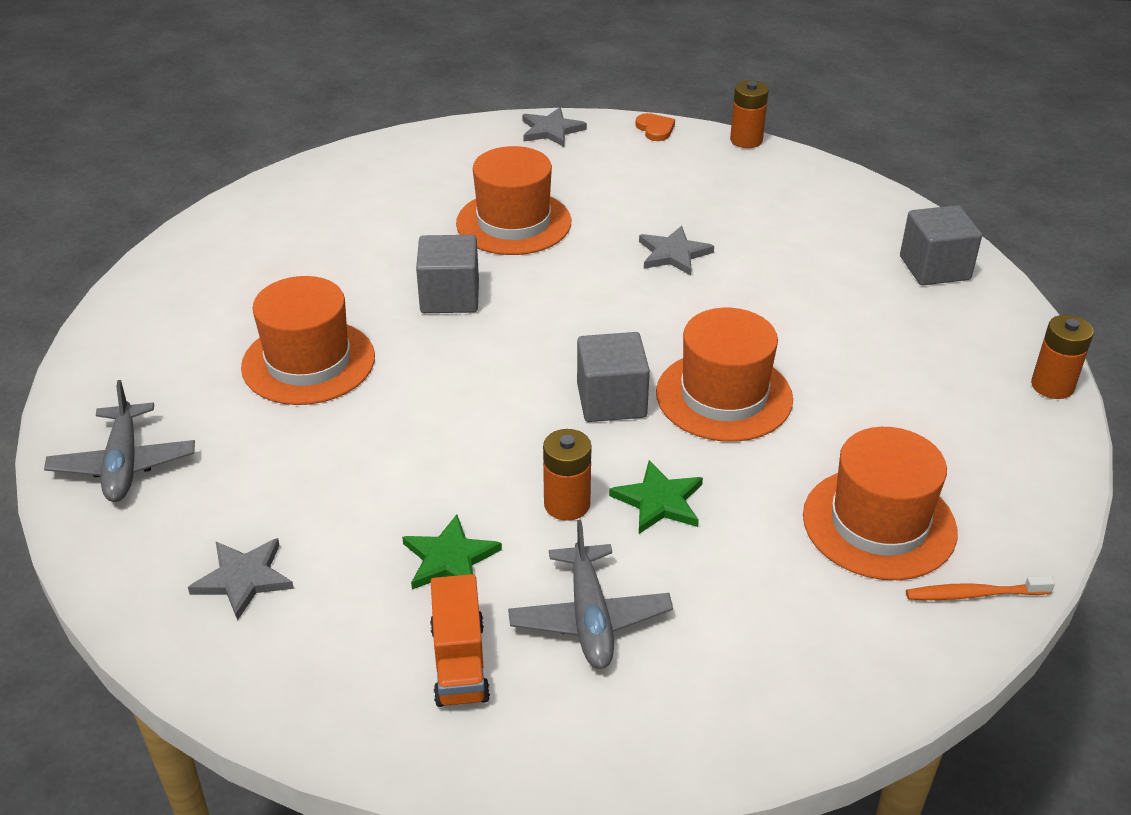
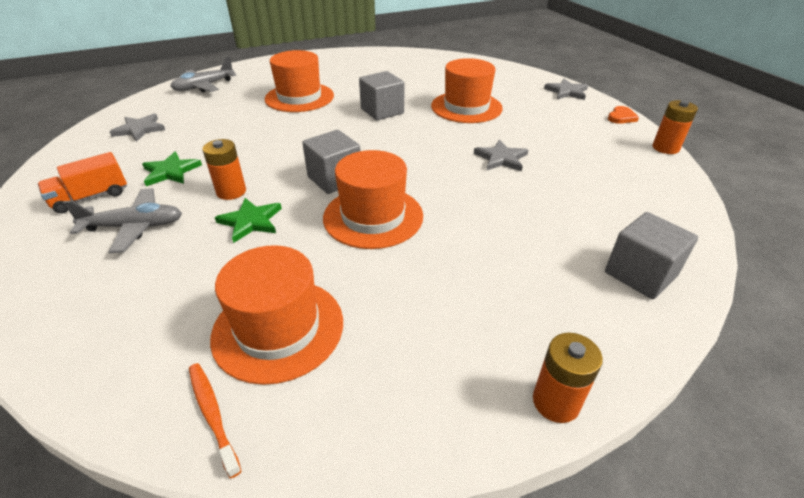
camera: 60 degrees right, 0 degrees up
grey plane [508,520,673,669] -> grey plane turned 150 degrees counterclockwise [63,188,182,253]

